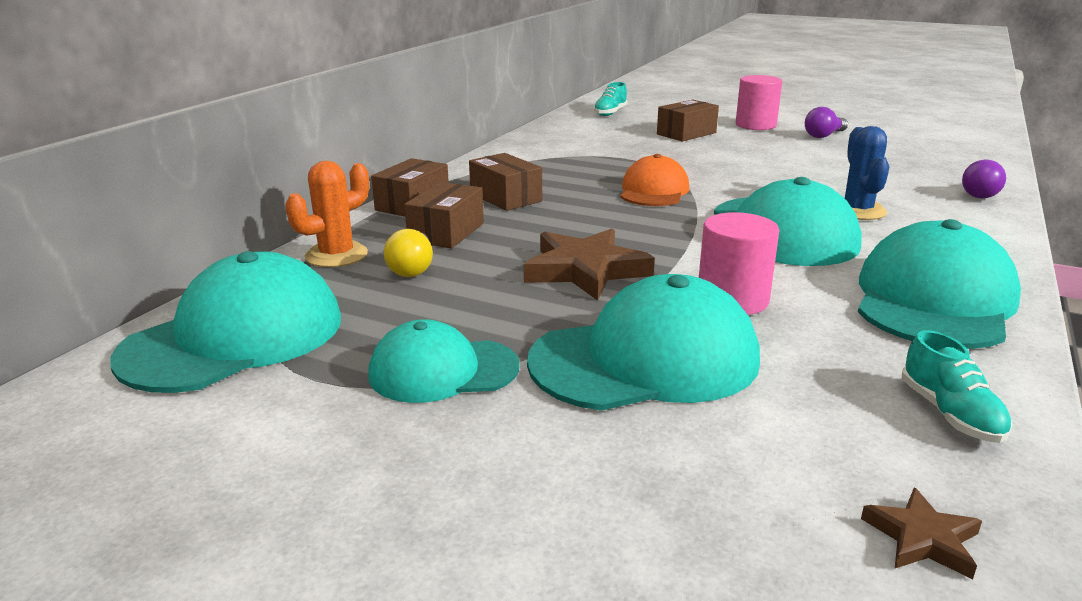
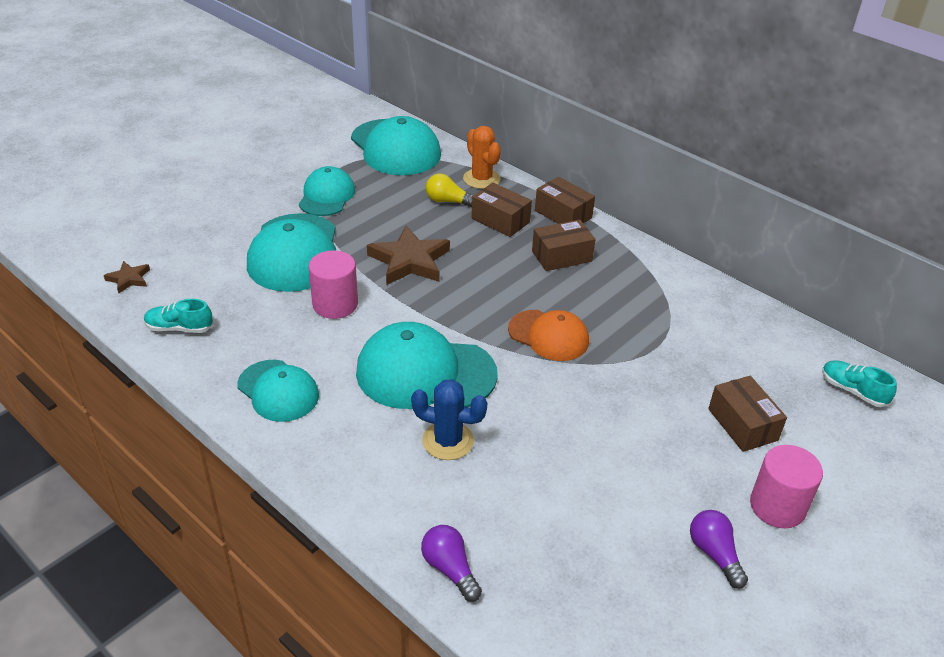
camera: 105 degrees right, 15 degrees up
turquoise cap [858,219,1021,349] -> turquoise cap [237,360,319,422], size x0.62

